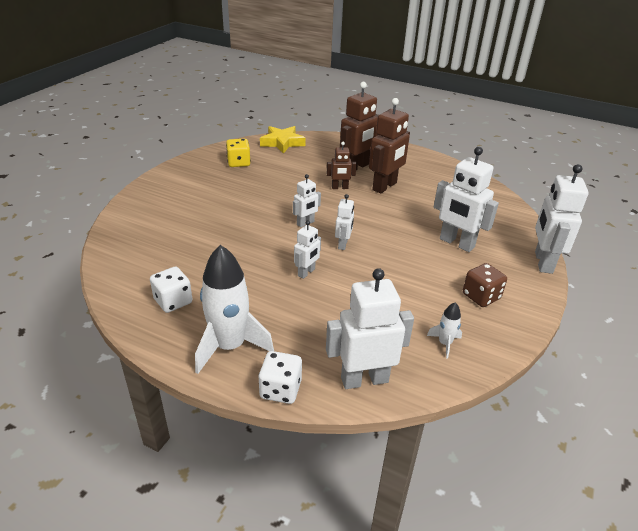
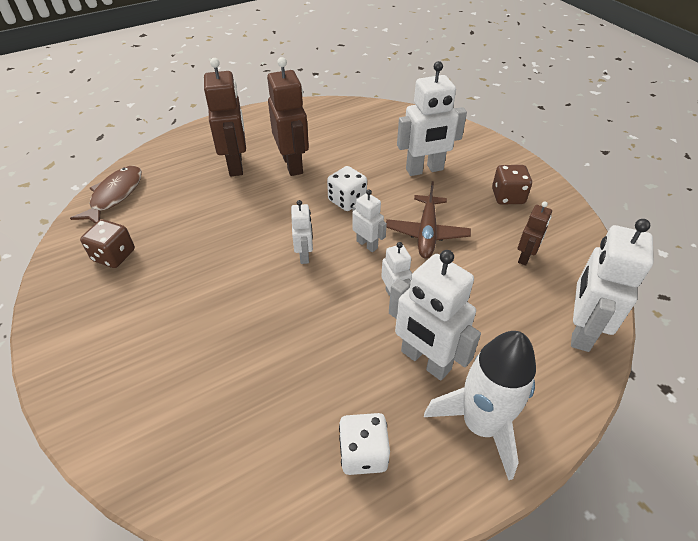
camera: 55 degrees left, 10 degrees up
yellow dice [226,139,251,167] -> brown dice [80,219,135,268]
white dice [258,351,302,404] -> white dice moved to [327,166,367,211]
yellow star [260,126,306,154] -> brown fish [70,166,142,223]
brown robot [327,142,357,189] -> brown robot moved to [518,201,552,266]
white rocket [427,302,462,359] -> none
white robot [535,164,589,274] -> white robot moved to [389,250,481,381]
none -> brown plane [386,181,471,258]

